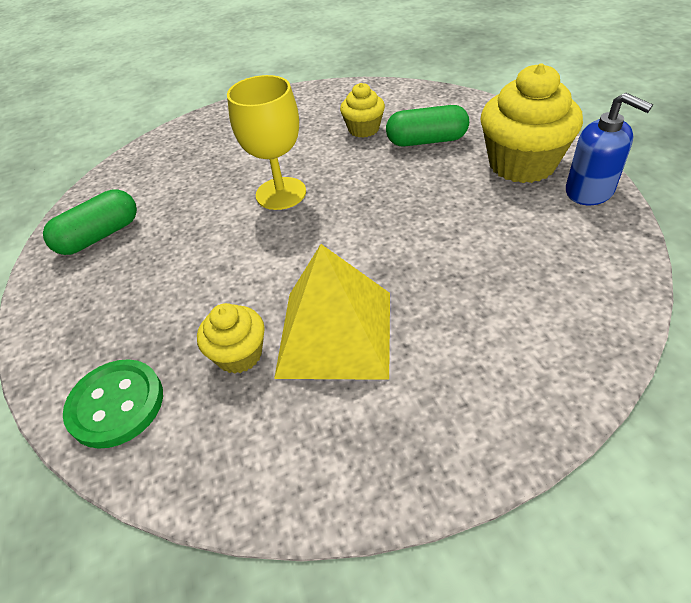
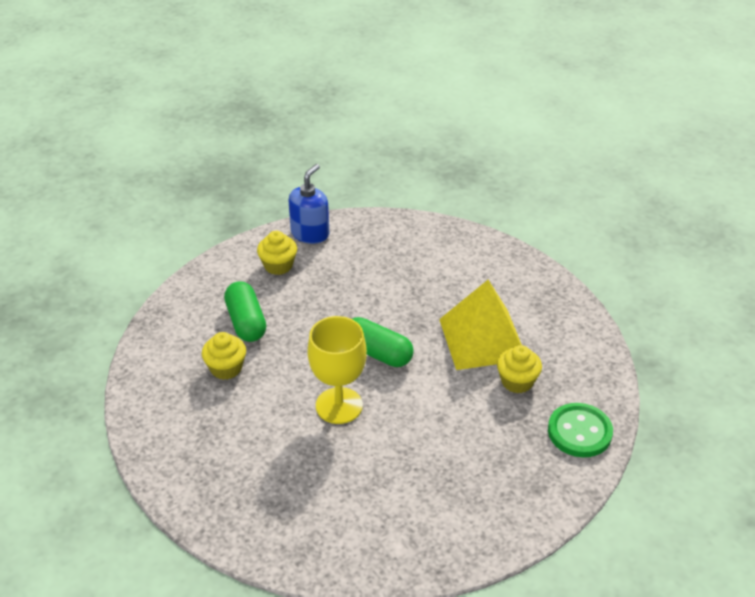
camera: 110 degrees left, 5 degrees down
green capsule [43,190,137,255] -> green capsule moved to [353,317,414,367]
yellow cupcake [480,63,583,183] -> yellow cupcake [257,231,297,275], size x0.54

